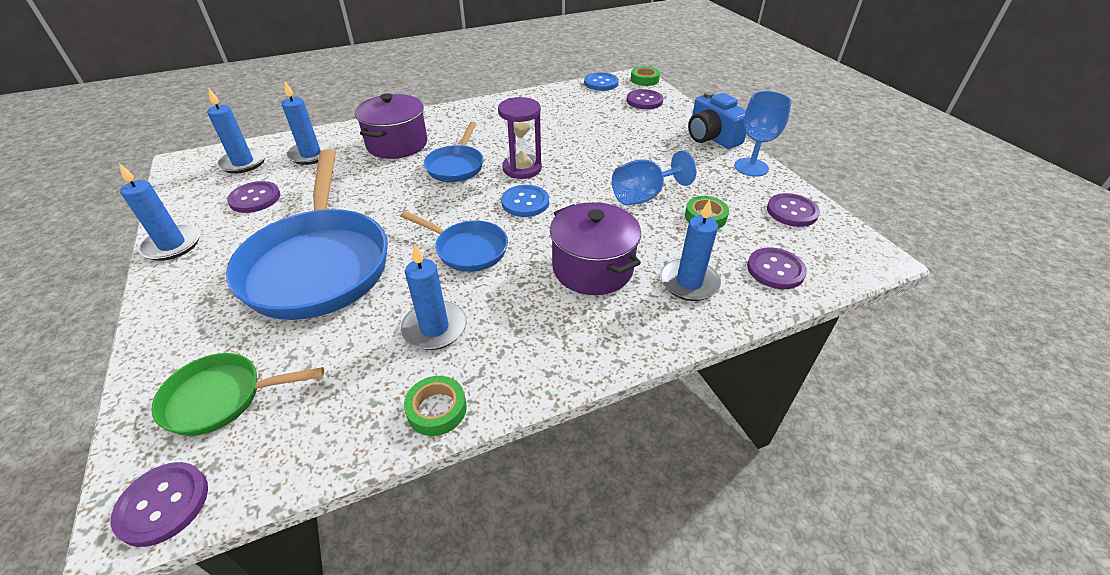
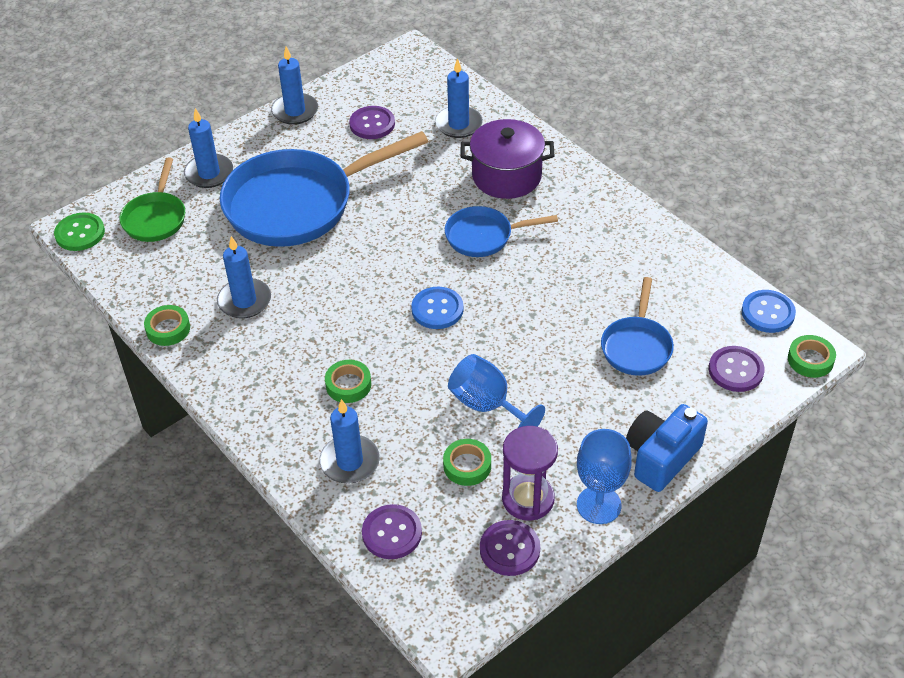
camera: 75 degrees right, 5 degrees up
purple button [110,462,208,547] -> green button [54,212,105,251]
green pan [151,353,324,436] -> green pan turned 150 degrees counterclockwise [120,158,185,242]
blue candle [207,88,266,174] -> blue candle moved to [184,108,233,188]
blue pan [400,211,508,272] -> blue pan moved to [601,277,674,376]
purple hourglass [498,97,542,179] -> purple hourglass moved to [502,426,558,521]
purple pot [550,202,641,295] -> green tape [325,360,371,403]

